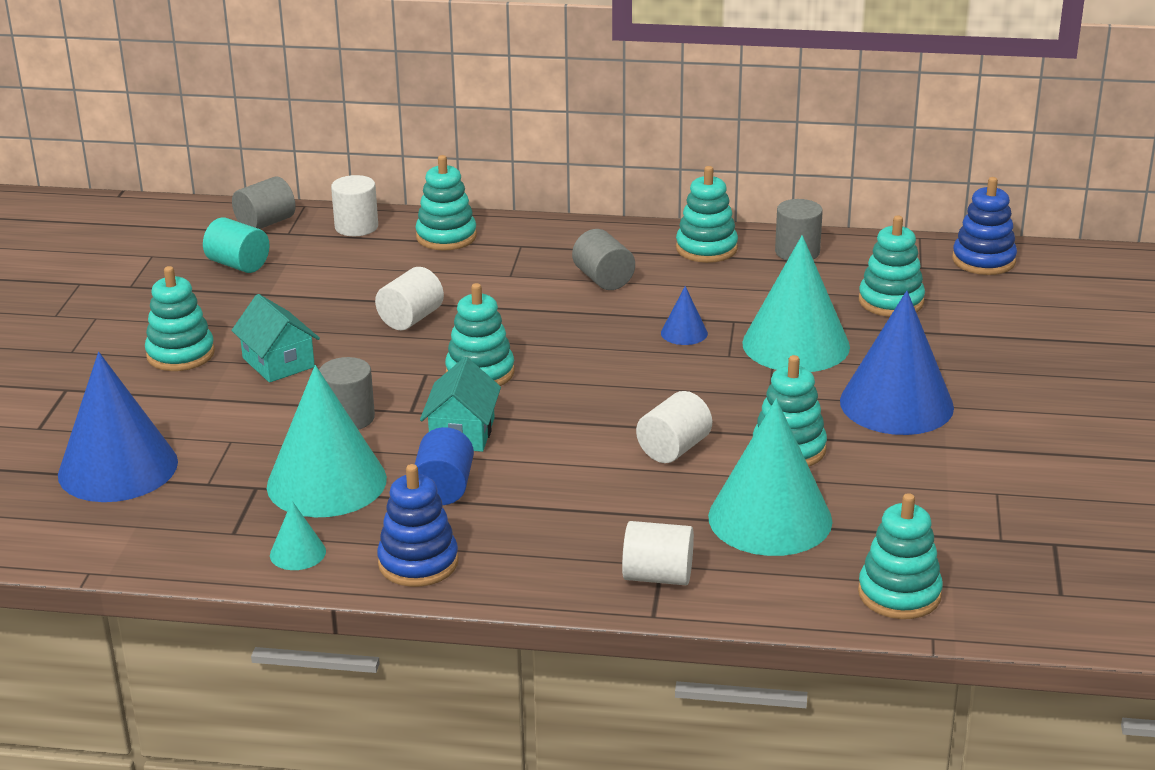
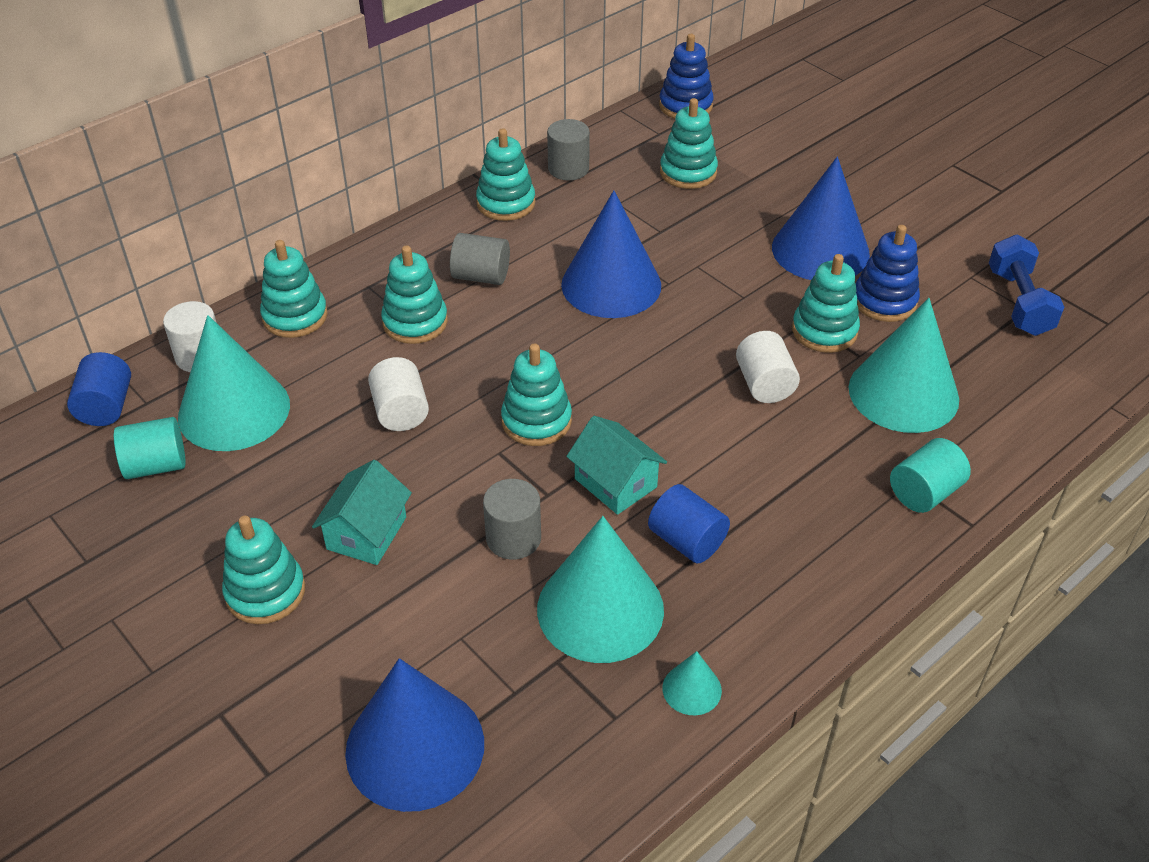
camera: 50 degrees left, 15 degrees up
turquoise house [231,294,320,383] -> turquoise house turned 75 degrees counterclockwise [312,460,412,565]
grey cylinder [232,176,296,229] -> blue cylinder [67,352,131,426]
blue stacking toy [377,464,458,587] -> blue stacking toy moved to [856,225,920,322]
white cylinder [622,521,694,585] -> turquoise cylinder [890,438,971,513]
blue cone [661,286,708,345] -> blue cone [561,190,661,318], size x2.26
turquoise cone [742,235,850,372] -> turquoise cone moved to [178,315,290,451]
turquoise stacking toy [858,493,943,619] -> turquoise stacking toy moved to [381,246,448,344]
none -> blue dumbbell [989,235,1064,336]

